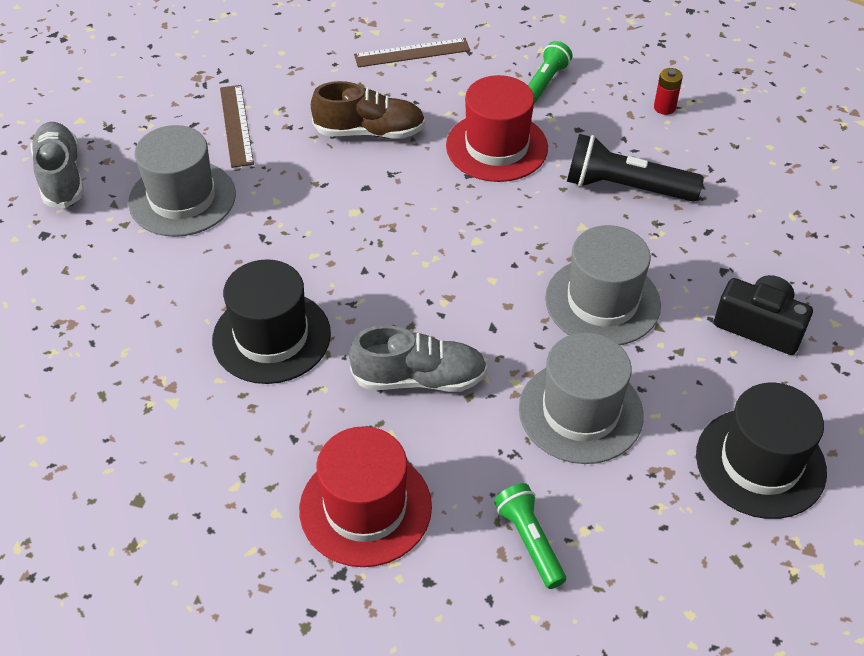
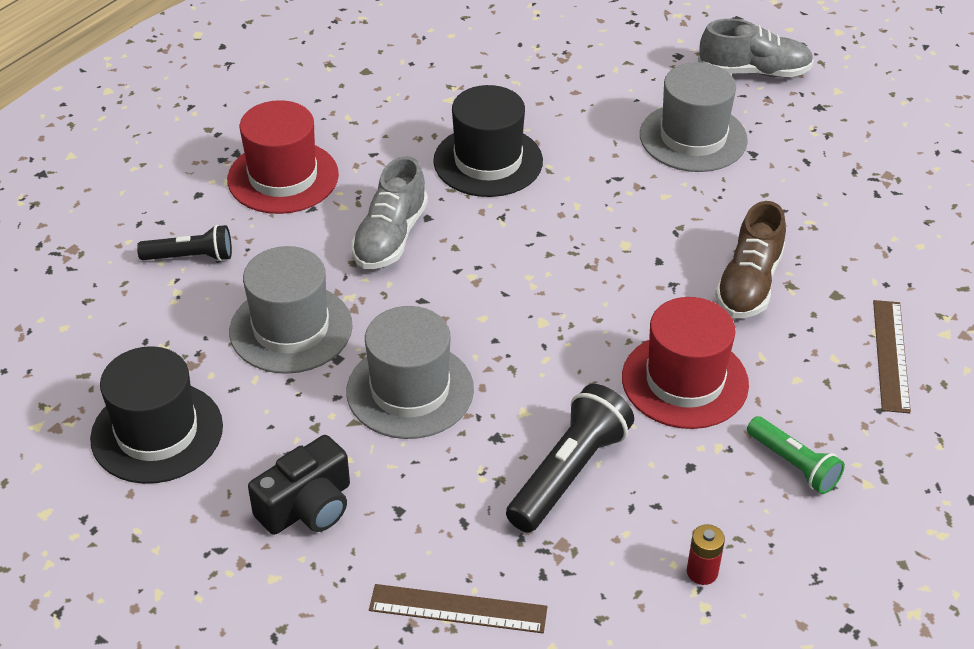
camera: 110 degrees right, 5 degrees down
brown ruler [220,85,254,168] -> brown ruler moved to [369,584,547,633]
green flashlight [494,483,566,589] -> black flashlight [137,225,232,261]

